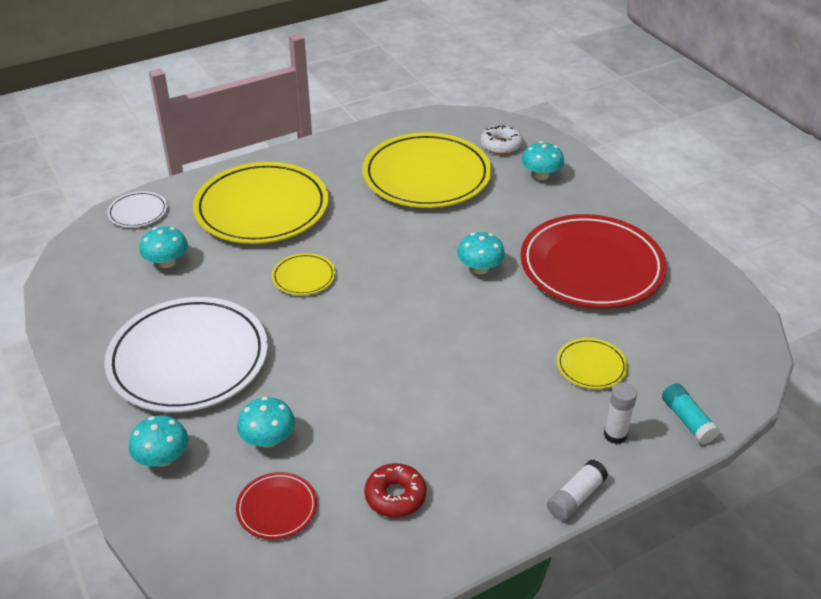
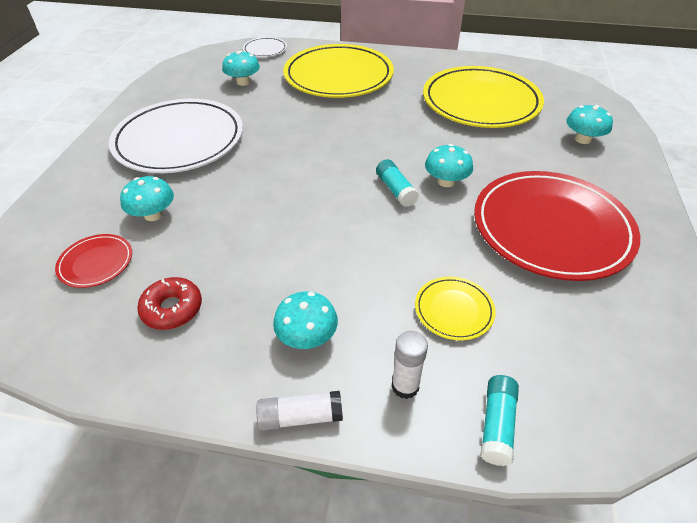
camera: 40 degrees right, 5 degrees up
turquoise mushroom [129,415,189,467] -> turquoise mushroom moved to [273,292,338,349]
yellow plate [272,253,336,295] -> none
white donut [481,125,523,154] -> none
none -> turquoise glue stick [376,159,419,207]

